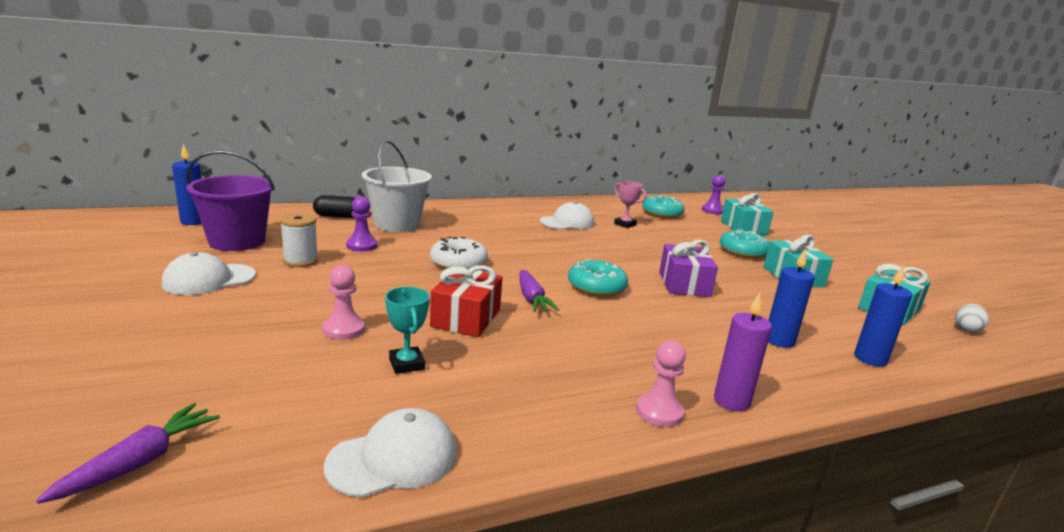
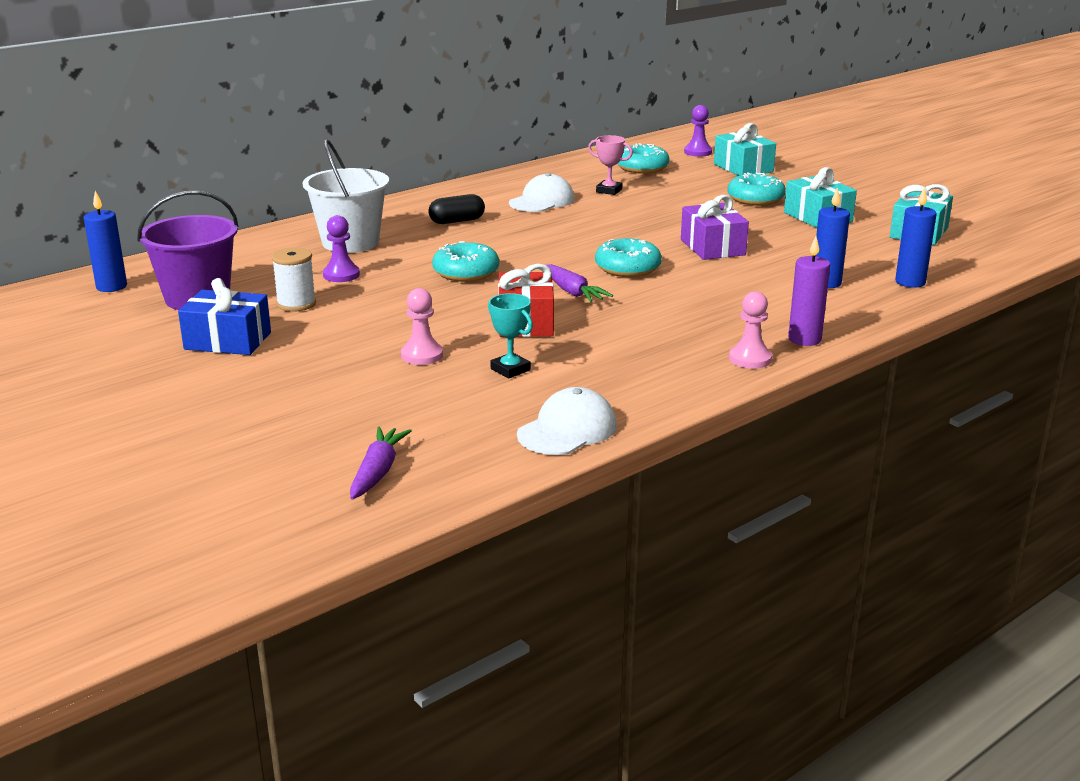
camera: 15 degrees left, 5 degrees up
white cap [162,252,256,295] -> blue gift [178,278,271,355]
black capsule [313,195,355,218] -> black capsule moved to [428,194,485,224]
white donut [430,237,488,269] -> turquoise donut [432,241,499,282]
white egg [955,304,989,332] -> none

